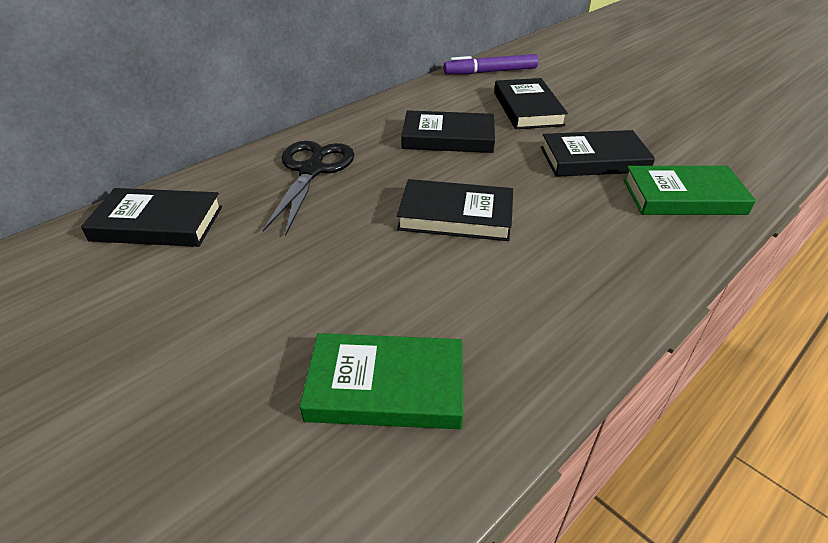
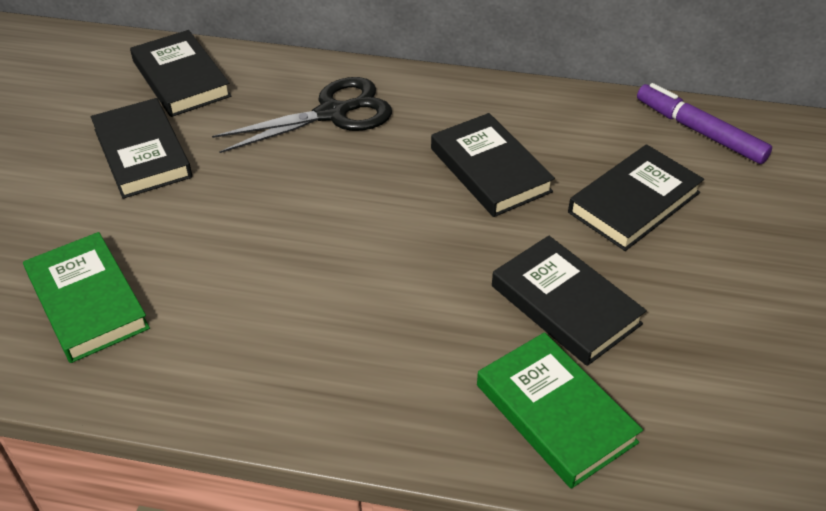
camera: 55 degrees right, 5 degrees up
black book [397,179,513,241] -> black book moved to [91,98,192,199]

